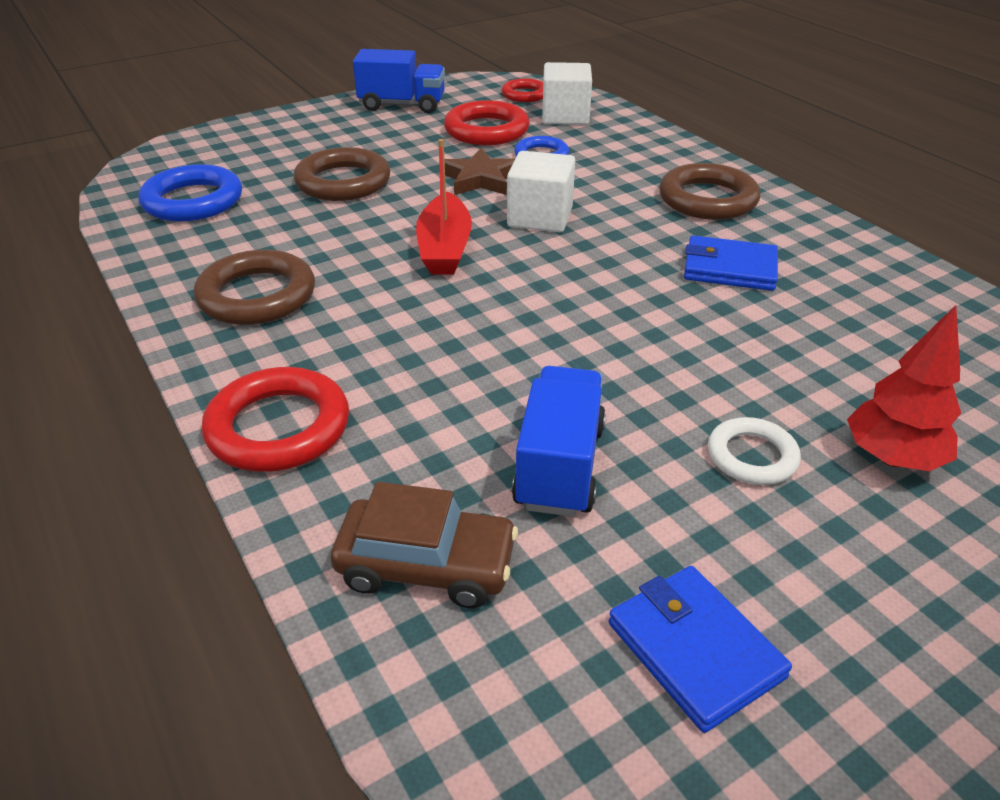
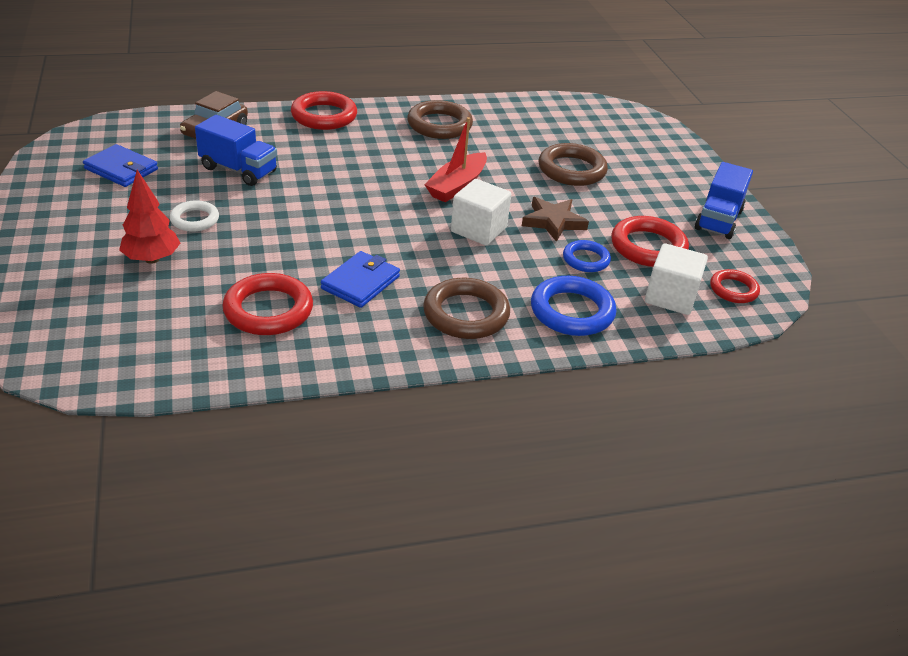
camera: 105 degrees right, 0 degrees up
blue ring [139,164,242,222] -> blue ring moved to [531,276,616,336]
red boat [416,139,472,274] -> red boat turned 75 degrees counterclockwise [424,117,487,202]
blue wallet [609,566,792,733] -> blue wallet turned 45 degrees clockwise [83,144,158,187]
none -> red ring [222,273,313,335]

